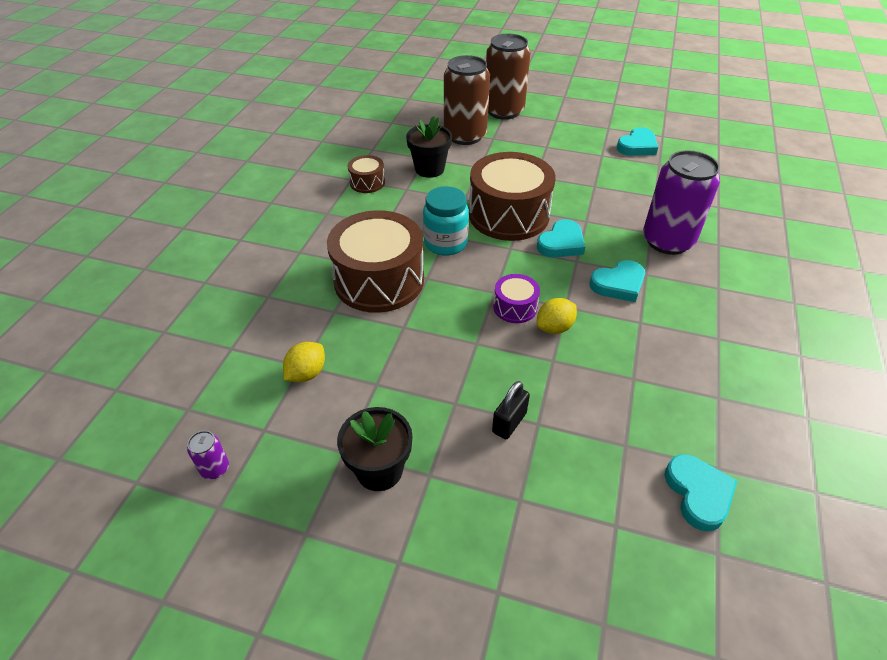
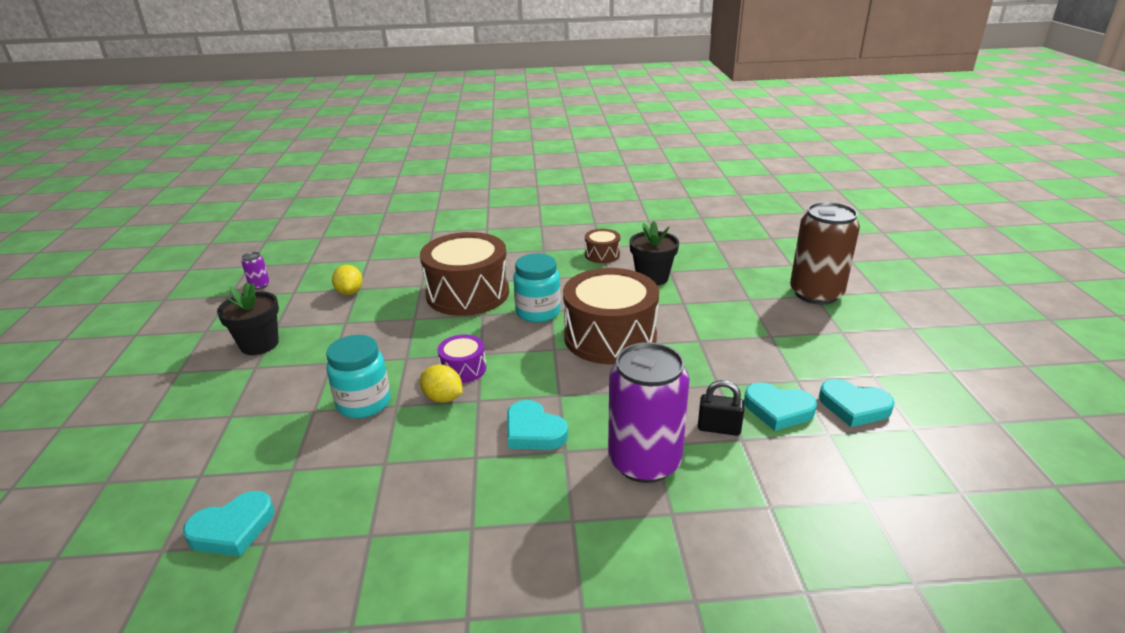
camera: 70 degrees right, 15 degrees down
yellow lemon [283,342,325,382] -> yellow lemon turned 60 degrees clockwise [332,265,363,295]
brown can [444,55,490,145] -> none
black padlock [492,381,530,439] -> black padlock moved to [698,380,745,436]
turquoise heart [537,219,585,257] -> turquoise heart moved to [744,383,817,431]
none -> turquoise jar [326,335,391,418]

